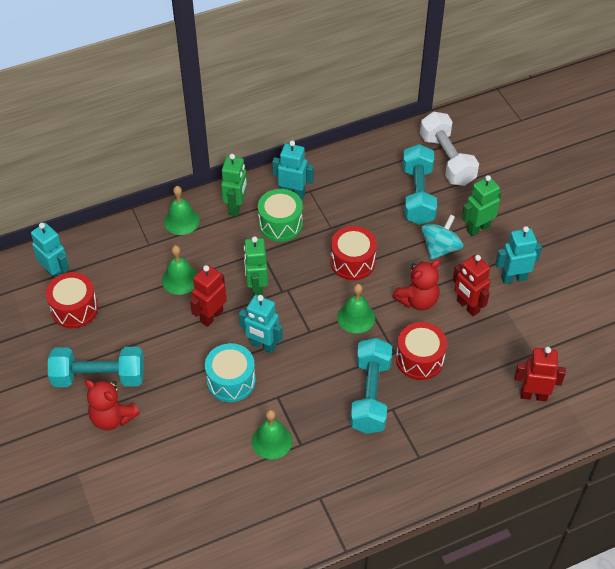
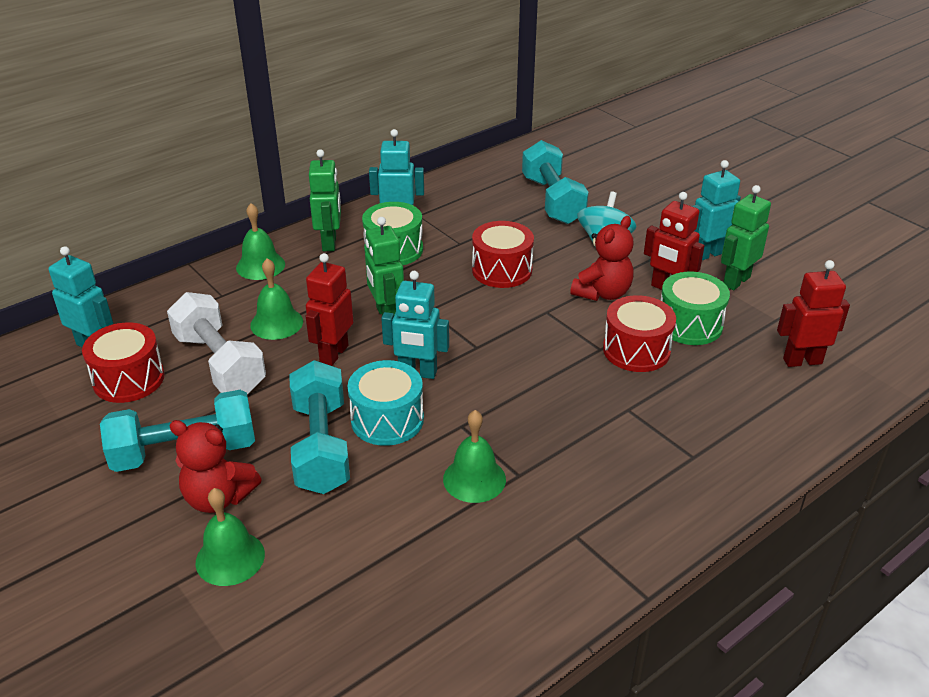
camera: 15 degrees left, 15 degrees down
green bell [337,284,375,333] -> green bell moved to [196,488,265,586]
turquoise dumbbell [350,338,392,434] -> turquoise dumbbell moved to [290,360,350,494]
white dumbbell [420,111,479,186] -> white dumbbell moved to [167,292,266,394]
green robot [462,175,501,236] -> green robot moved to [721,185,771,290]
none -> green drum [660,272,730,345]

